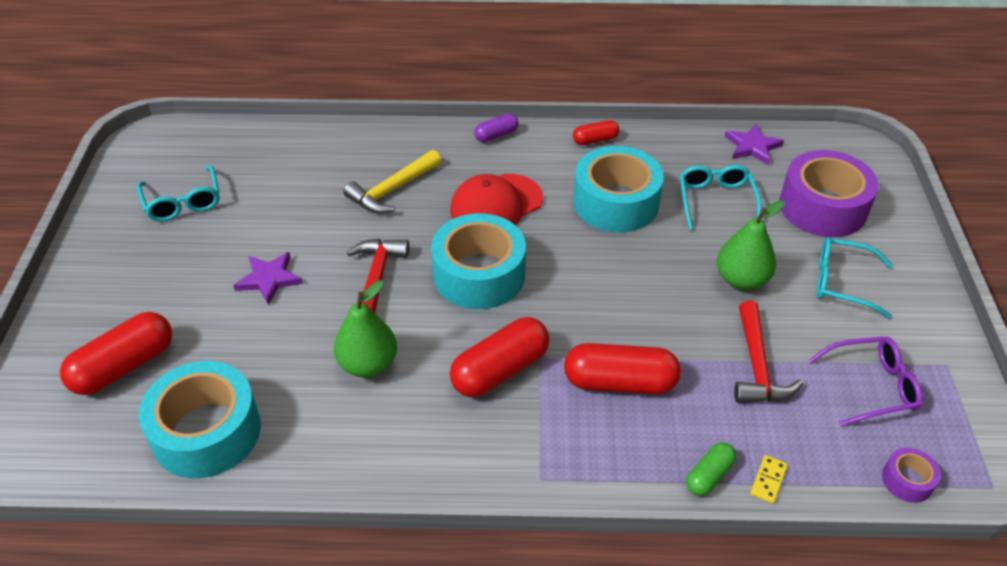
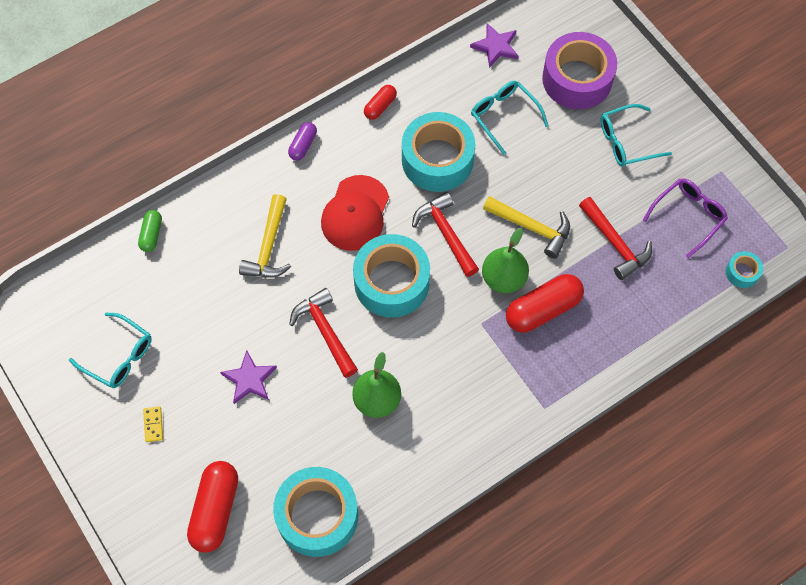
camera: 35 degrees left, 20 degrees up
red capsule [450,317,550,397] -> none
green capsule [686,442,737,496] -> green capsule moved to [138,210,162,252]
green pear [717,200,785,290] -> green pear moved to [482,228,529,293]
yellow domino [750,455,788,504] -> yellow domino moved to [143,406,163,442]
purple tape [882,448,941,503] -> turquoise tape [726,251,763,288]
none -> red hammer [412,192,479,277]
none -> yellow hammer [483,196,570,259]

